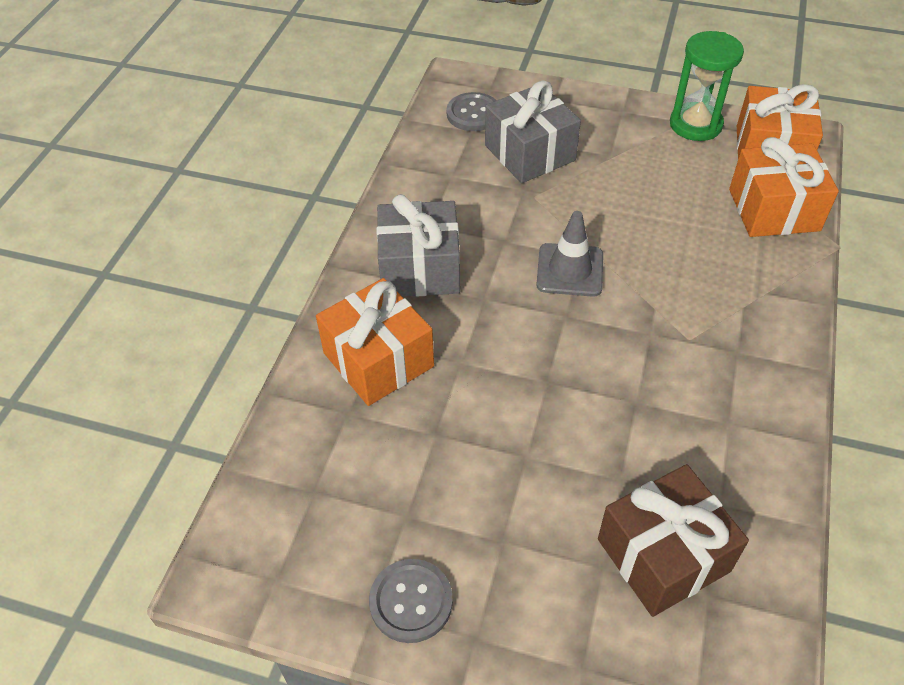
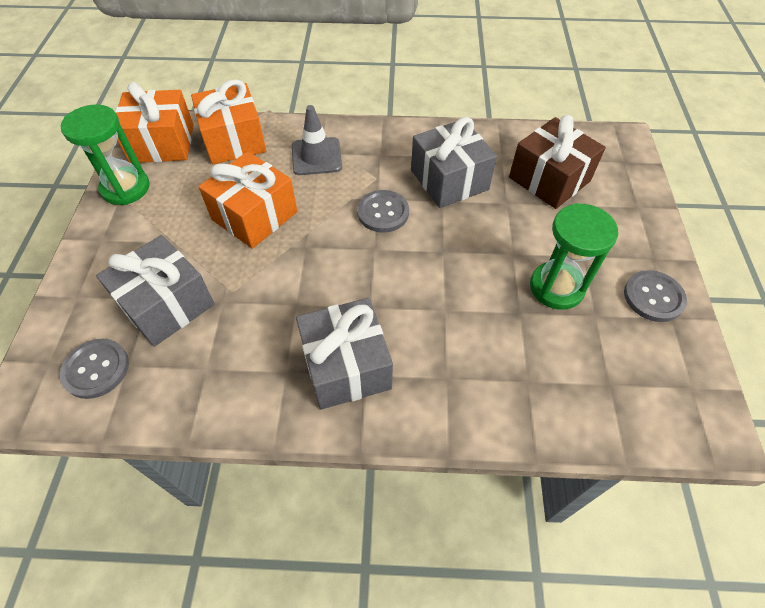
camera: 105 degrees left, 5 degrees up
orange gift [316,278,434,406] -> orange gift moved to [198,151,297,249]
grey traffic cone [536,211,603,297] -> grey traffic cone moved to [292,105,342,175]
none -> grey button [357,190,409,233]
none -> grey gift [411,117,497,208]
none -> green hourglass [530,203,618,310]

